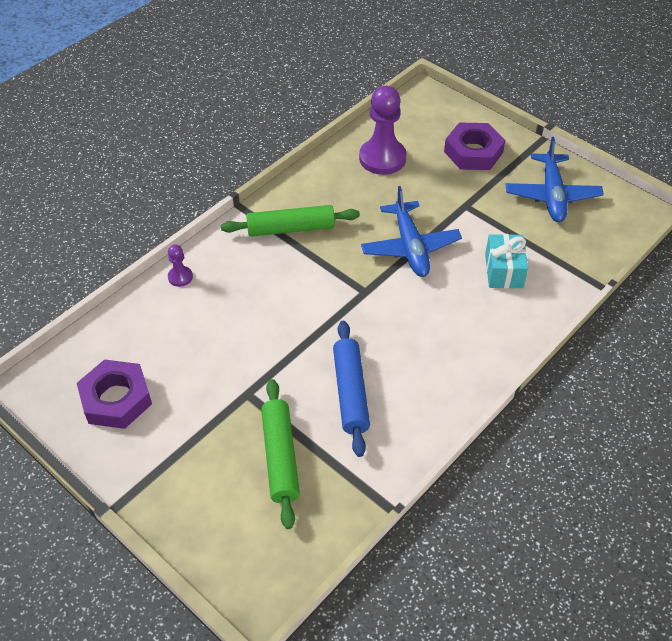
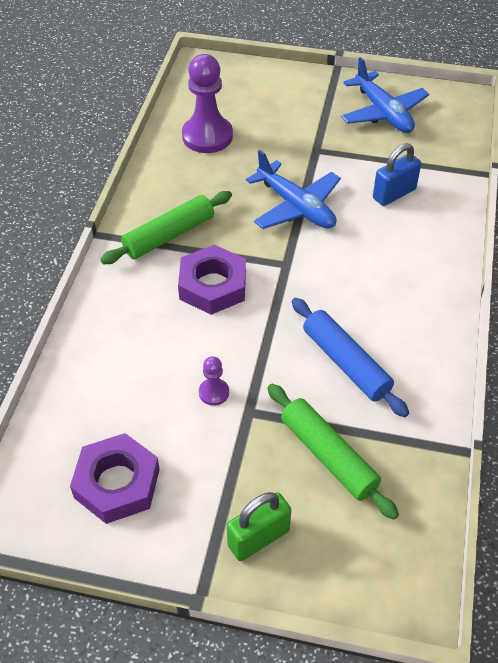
camera: 30 degrees left, 0 degrees up
purple pawn [168,244,193,287] -> purple pawn moved to [199,356,229,406]
purple nut [444,123,505,170] -> purple nut moved to [178,245,246,315]
turquoise gift [485,234,528,288] -> blue padlock [373,143,421,206]
none -> green padlock [227,492,291,561]

